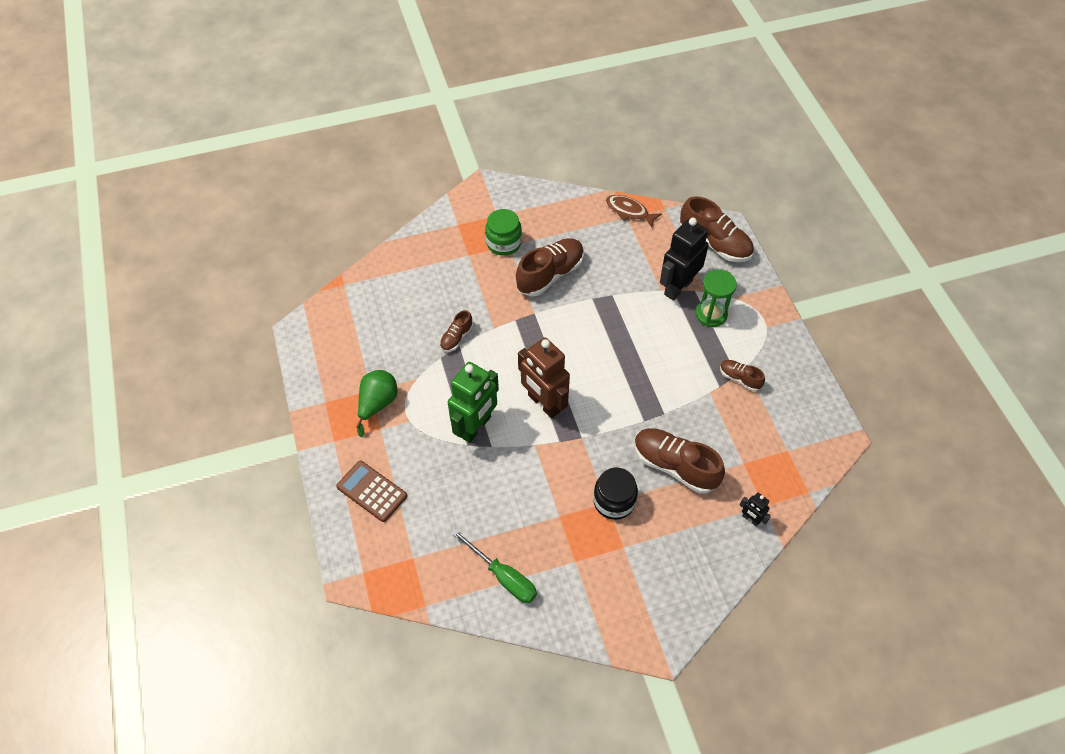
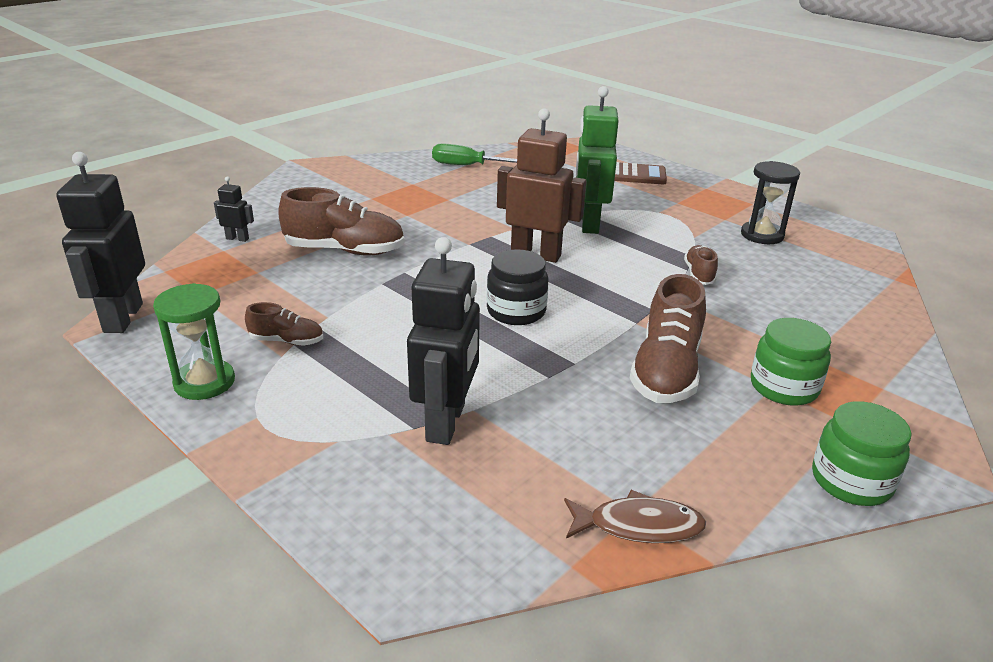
camera: 150 degrees right, 25 degrees down
green pear [356,370,397,437] -> none
black jar [593,468,638,520] -> black jar moved to [487,249,548,325]
brown shoe [680,196,754,262] -> none
green hourglass [696,270,737,327] -> green hourglass moved to [153,283,235,400]
none -> black robot [57,152,145,333]
none -> black hourglass [741,161,800,244]
none -> green jar [812,401,912,506]

